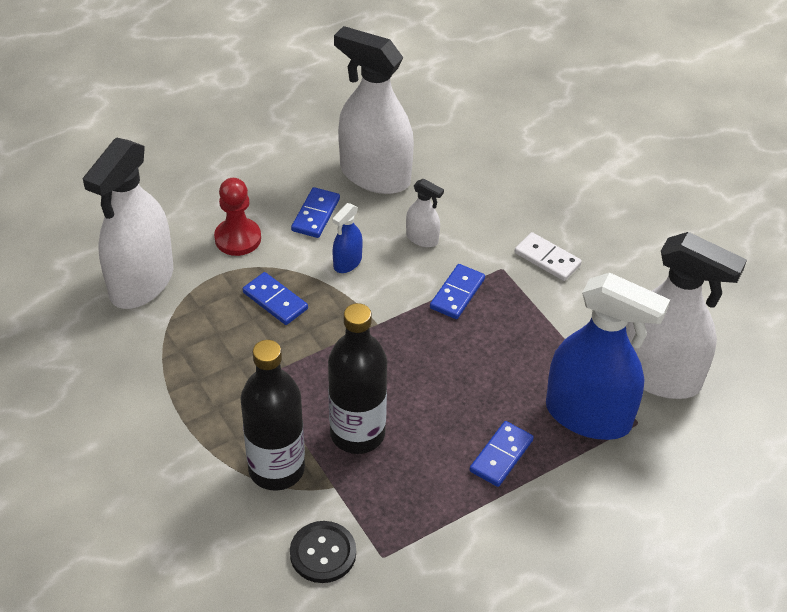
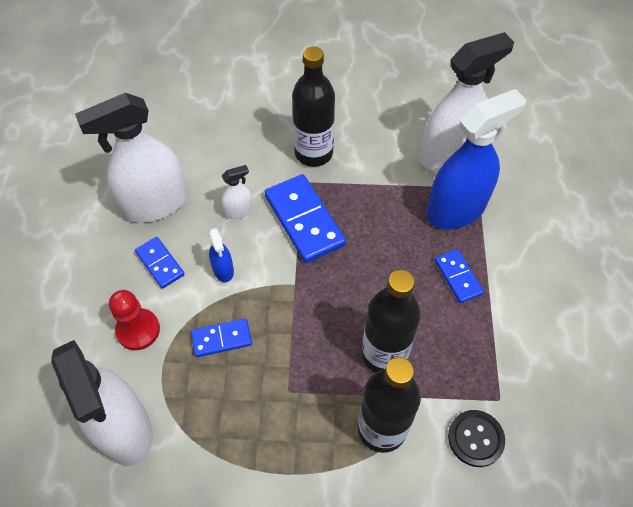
camera: 55 degrees left, 10 degrees up
blue domino [430,264,485,319] -> blue domino [264,174,346,263], size x1.79
white domino [515,232,582,281] -> black bottle [292,46,335,167]

